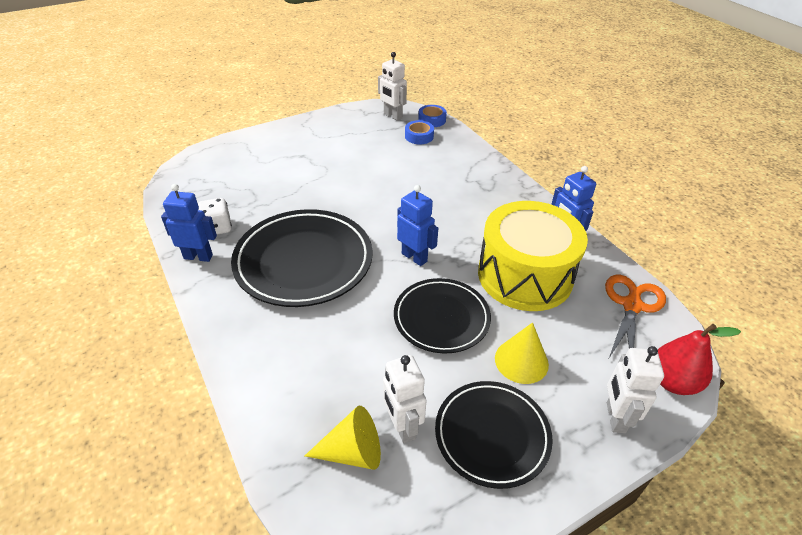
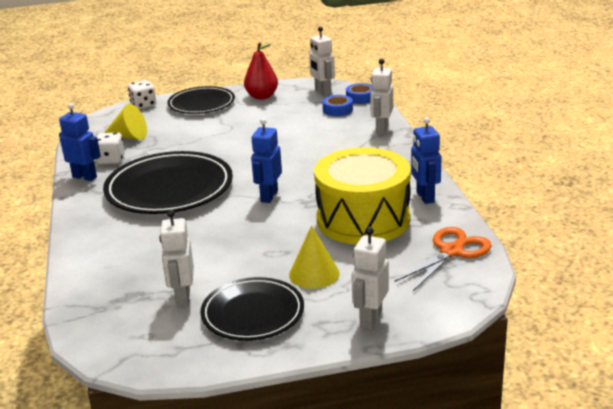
camera: 20 degrees right, 15 degrees down
yellow cone [305,406,381,470] -> yellow cone moved to [104,104,147,140]
black plate [394,278,491,354] -> black plate moved to [167,86,235,114]
blue robot [397,185,438,266] -> blue robot turned 135 degrees counterclockwise [251,118,282,203]
red pear [658,324,741,395] -> red pear moved to [244,42,278,100]
none -> white dice [128,80,156,109]
none -> white robot [370,59,393,135]

